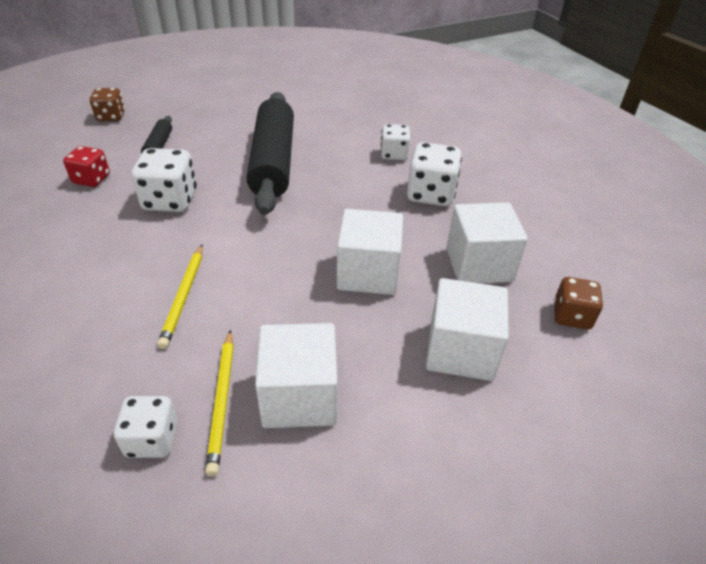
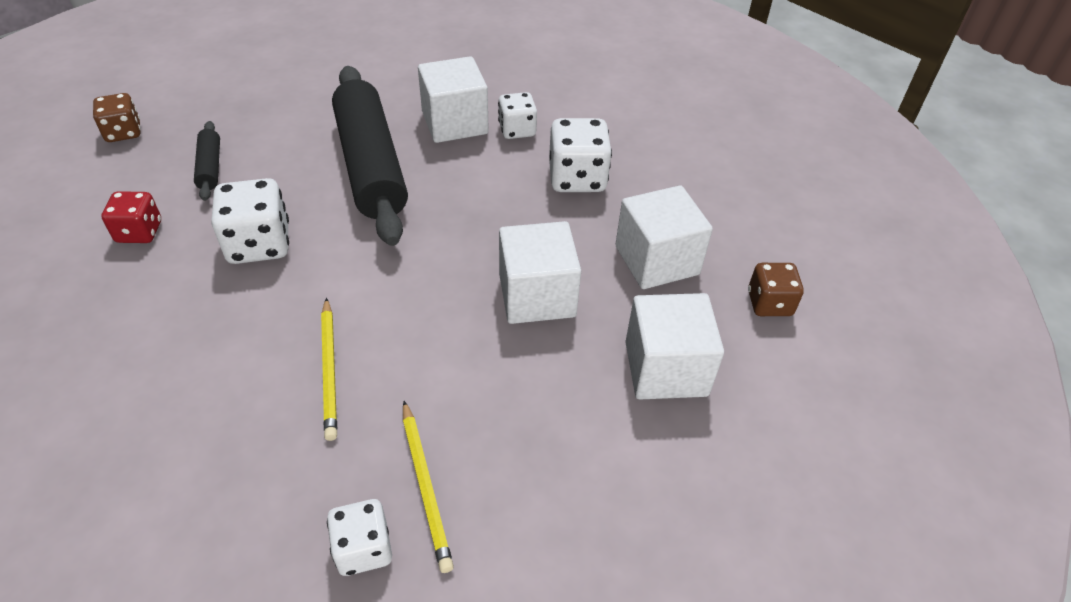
camera: 15 degrees left, 5 degrees up
white cube [255,323,338,428] -> white cube moved to [418,56,489,143]

